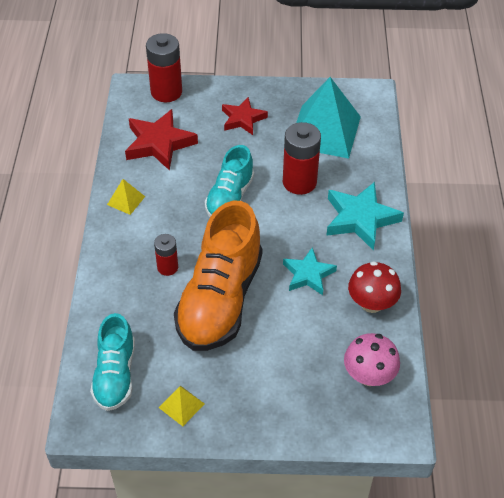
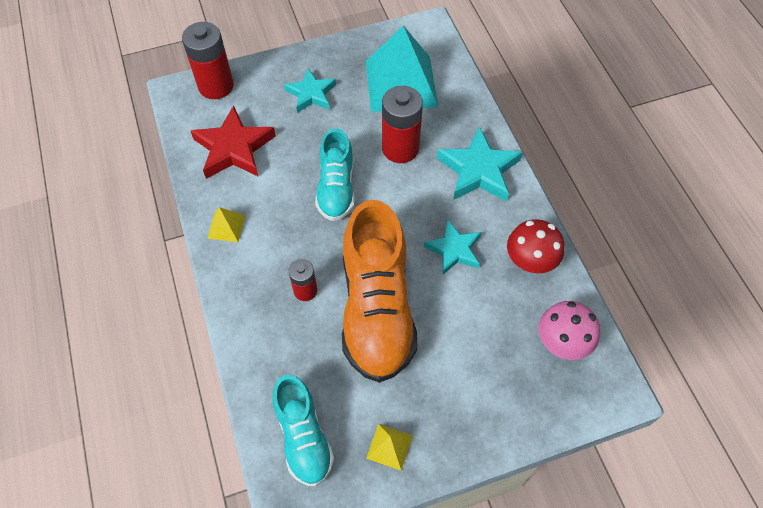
camera: 20 degrees left, 10 degrees up
red star [222,97,268,135] -> turquoise star [284,68,336,113]

